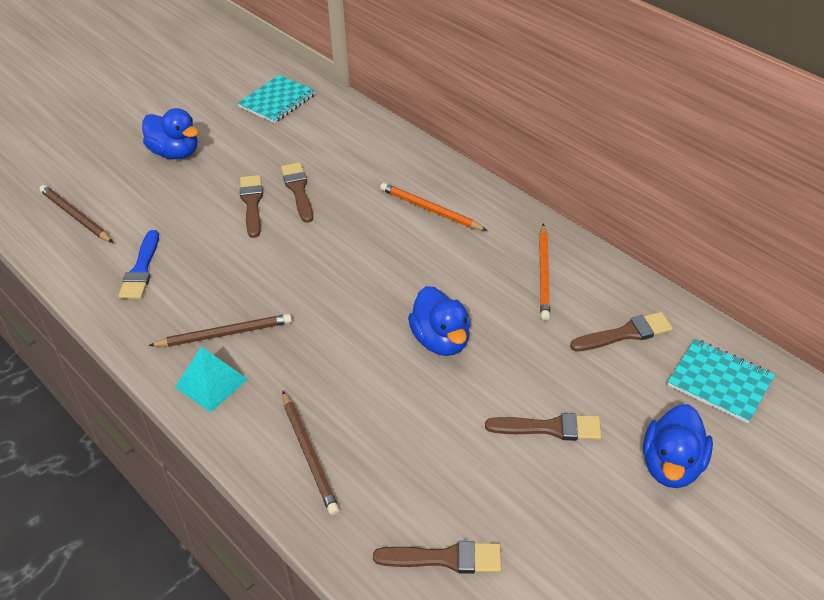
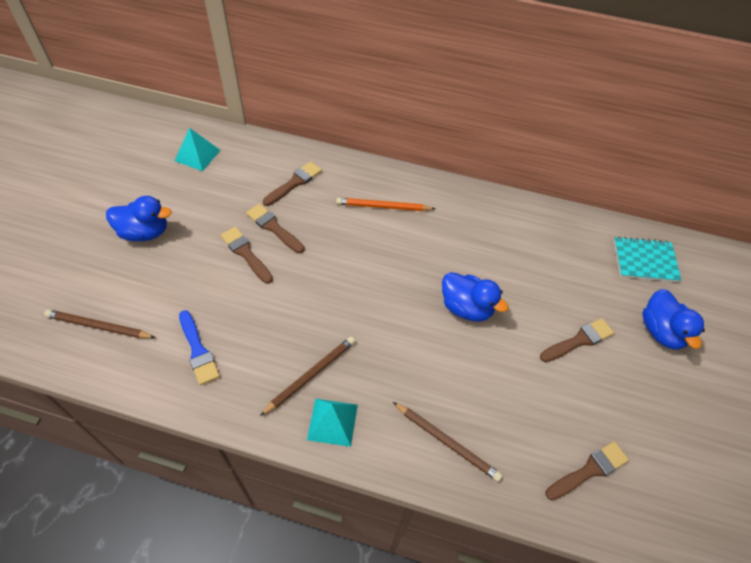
camera: 35 degrees left, 10 degrees up
turquoise notebook [237,75,315,123] -> turquoise pyramid [174,128,220,171]
orange pencil [539,224,550,321] -> none
brown brush [570,312,673,352] -> brown brush moved to [263,161,322,206]

